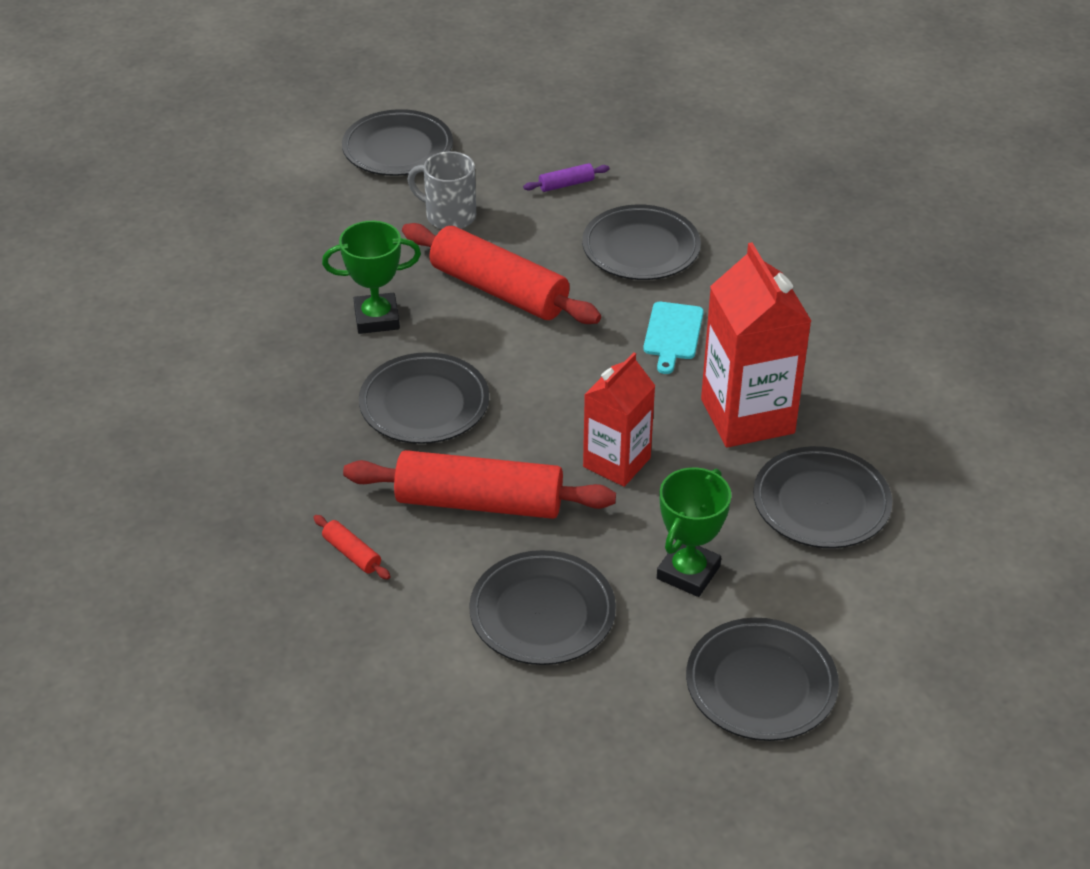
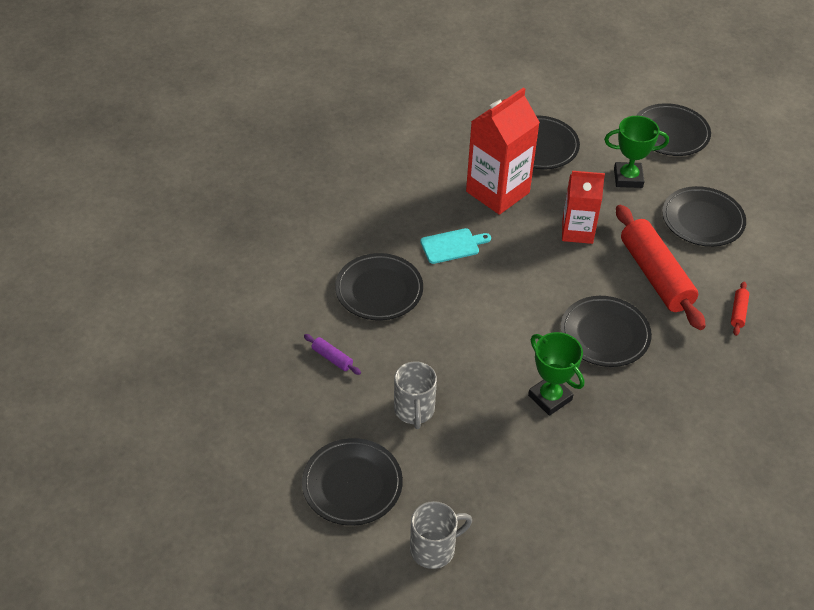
camera: 120 degrees left, 5 degrees up
red rolling pin [402,223,601,324] -> none
none -> grey mug [410,501,472,569]

